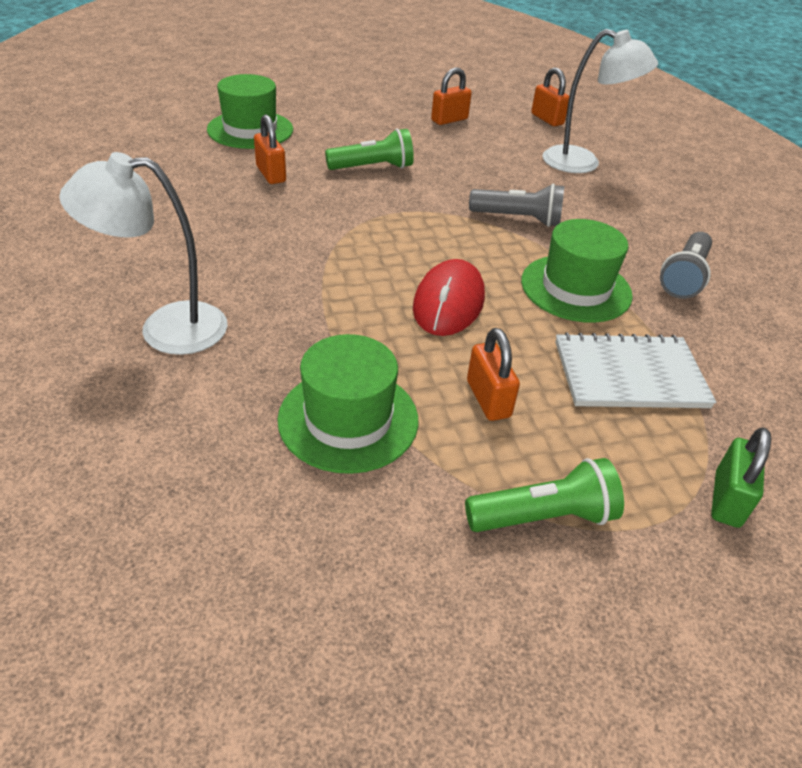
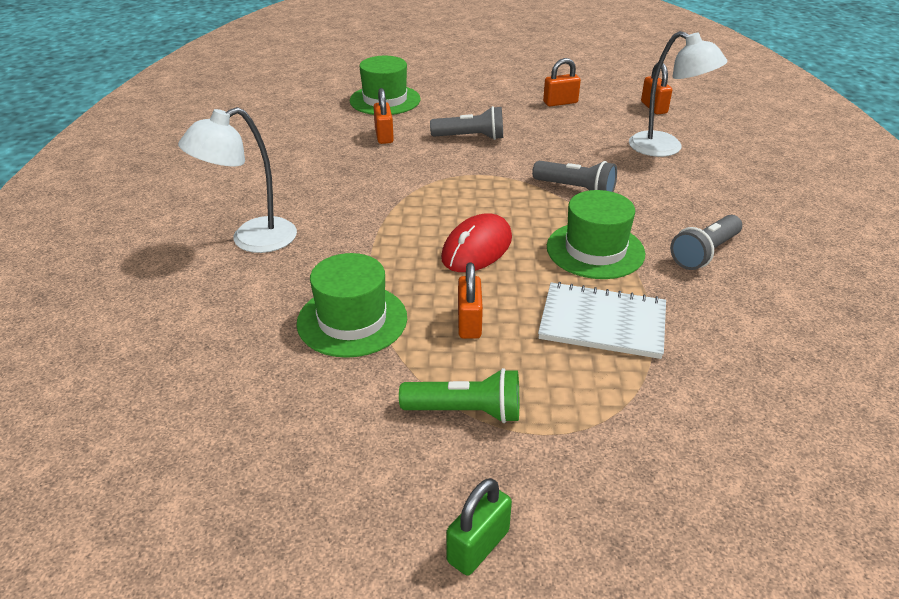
camera: 20 degrees right, 5 degrees down
white lamp [59,152,228,355] -> white lamp turned 45 degrees counterclockwise [178,107,297,253]
green flashlight [325,128,414,170] -> grey flashlight [430,106,503,140]
green padlock [711,427,771,528] -> green padlock moved to [446,478,512,576]

